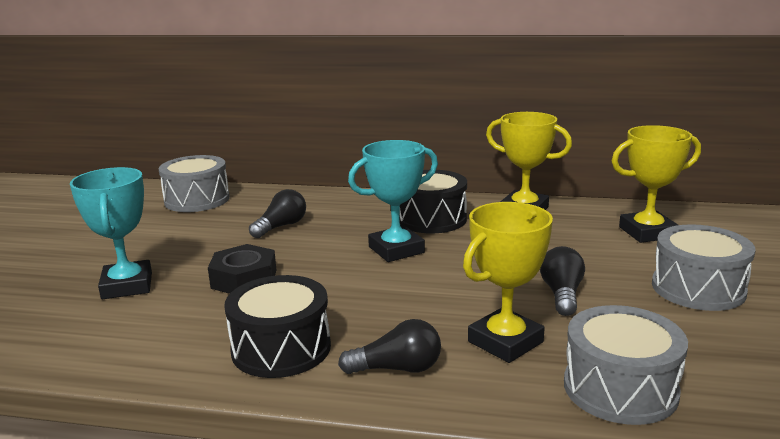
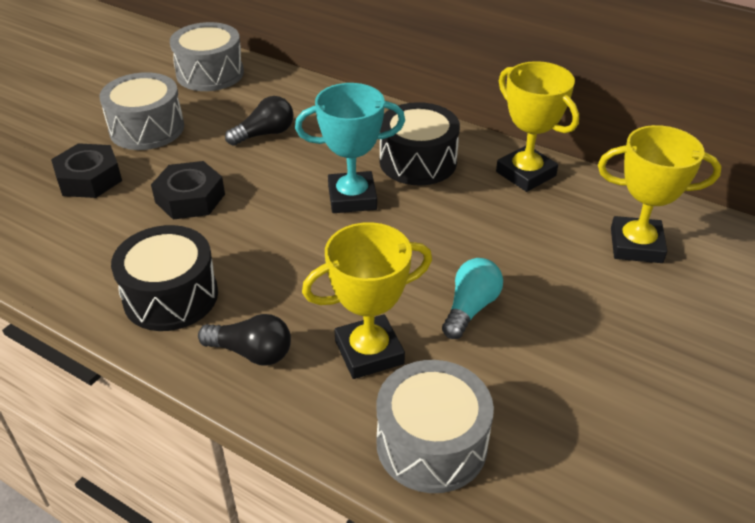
camera: 20 degrees right, 20 degrees up
turquoise trophy [70,167,152,299] -> black nut [51,143,122,198]
black light bulb [540,246,585,316] -> turquoise light bulb [442,258,503,339]
grey drum [652,224,756,311] -> grey drum moved to [100,72,184,150]

